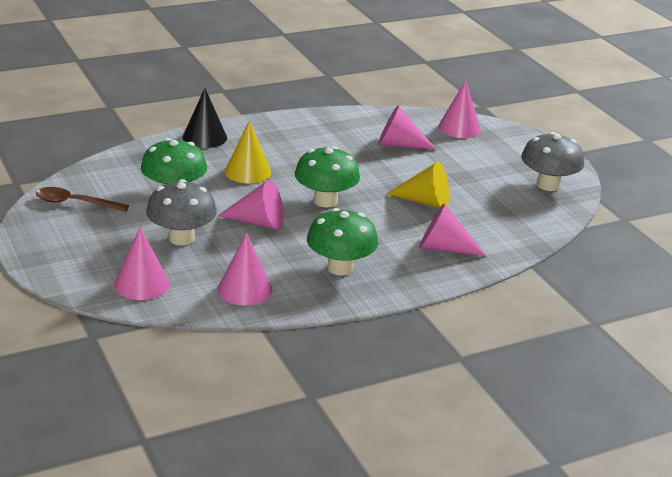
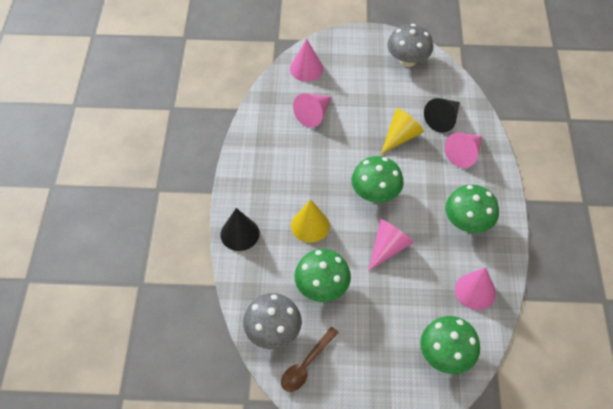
camera: 60 degrees left, 25 degrees up
pink cone [114,227,170,300] -> green mushroom [420,316,480,374]
grey mushroom [146,179,217,246] -> grey mushroom moved to [243,293,302,349]
none -> black cone [424,98,460,133]

